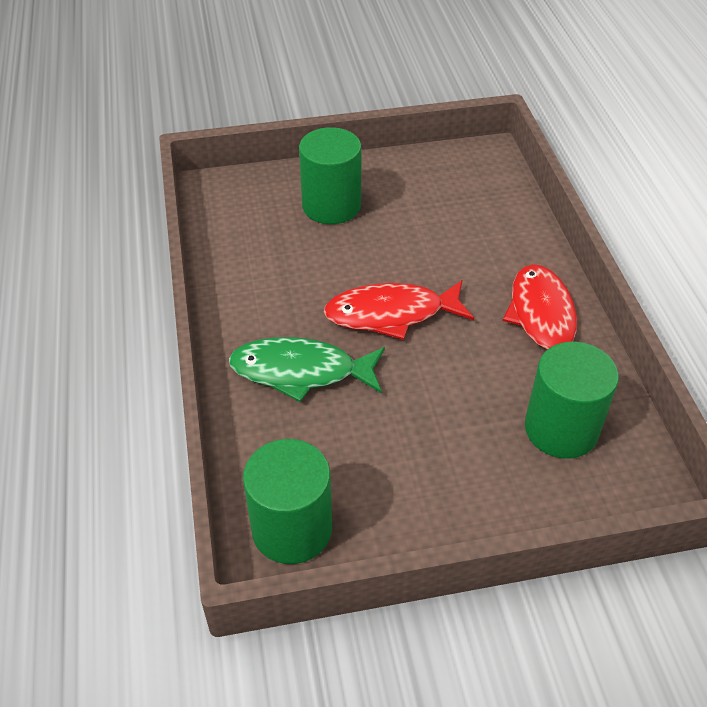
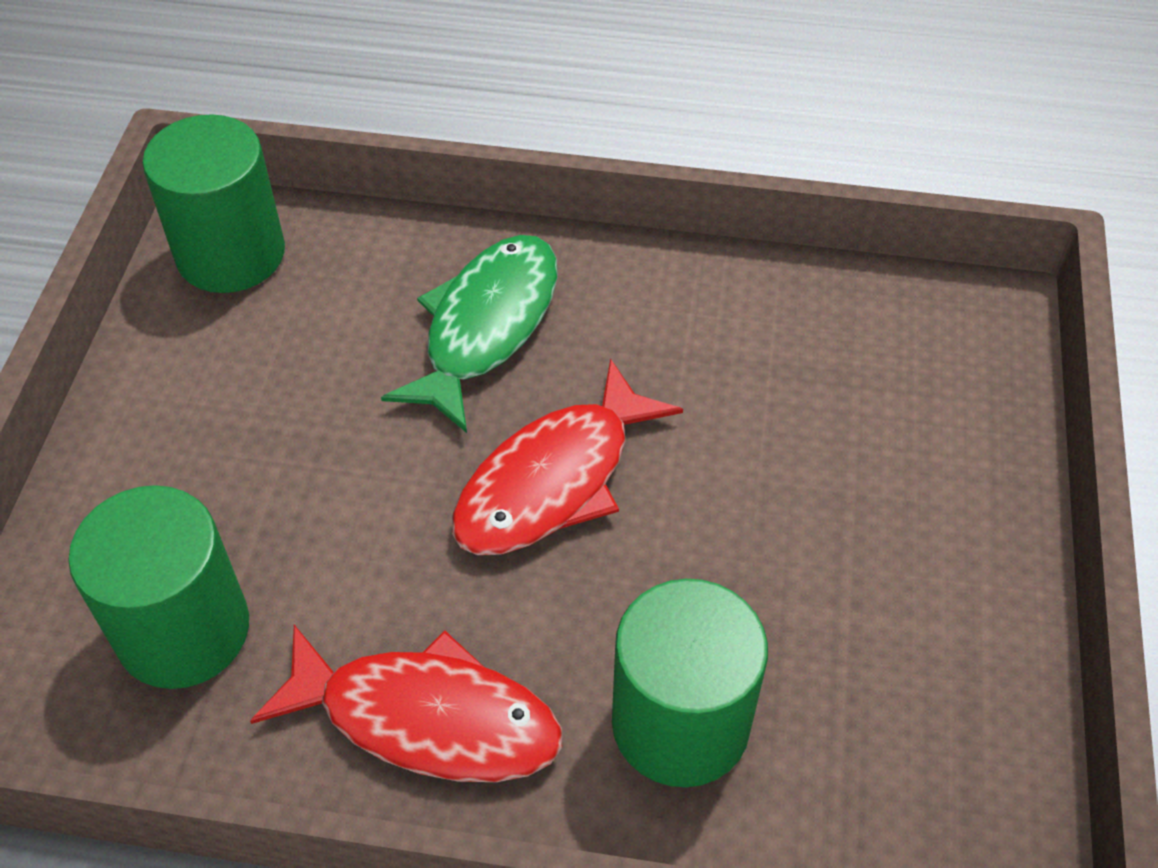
camera: 110 degrees right, 5 degrees up
green cylinder [299,127,362,224] -> green cylinder moved to [612,579,768,787]
red fish [324,280,474,340] -> red fish turned 150 degrees counterclockwise [452,359,683,555]

